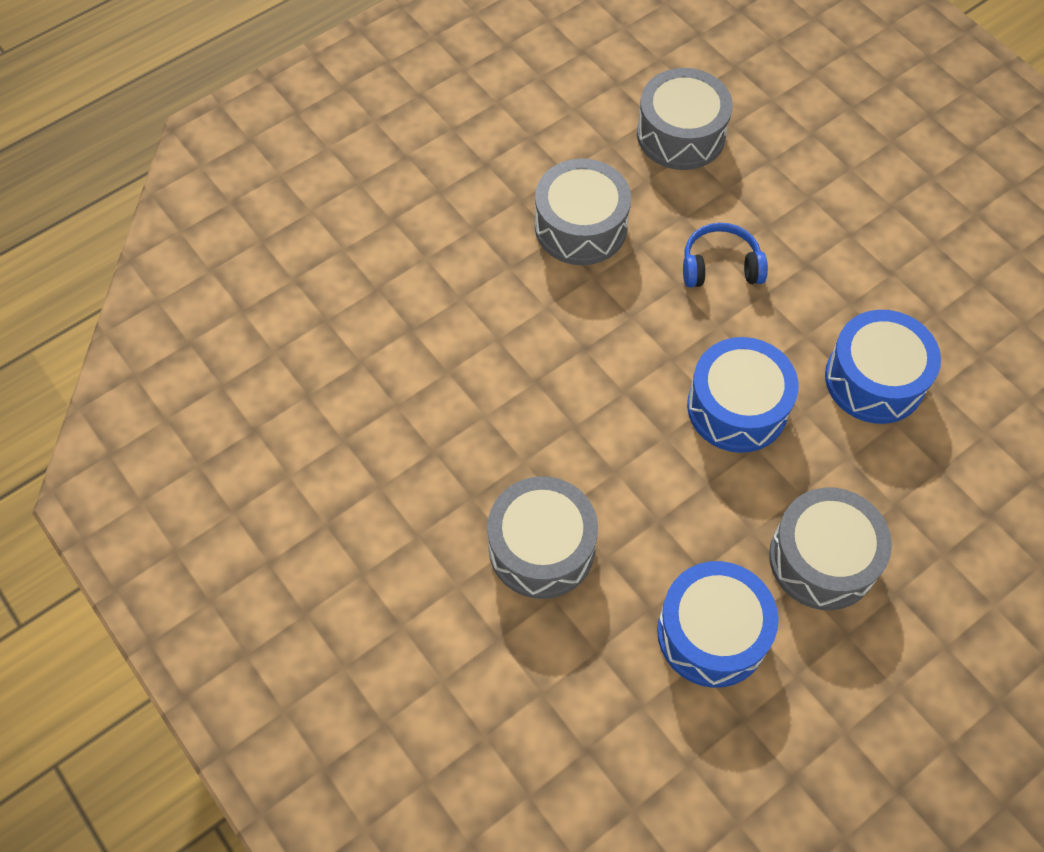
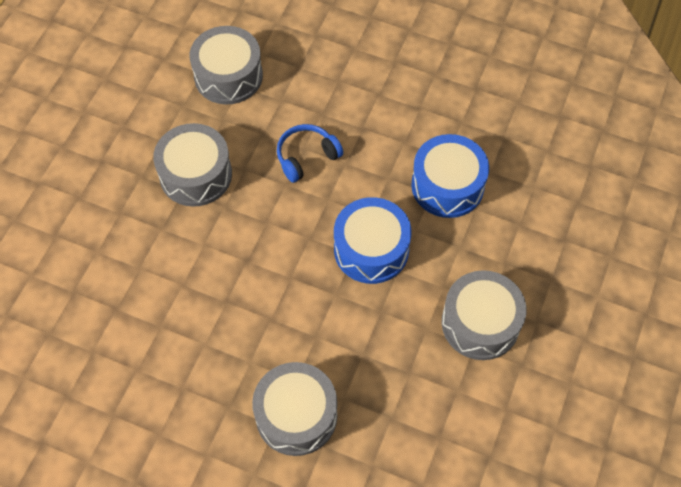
camera: 30 degrees left, 0 degrees up
blue drum [657,561,778,688] -> none

